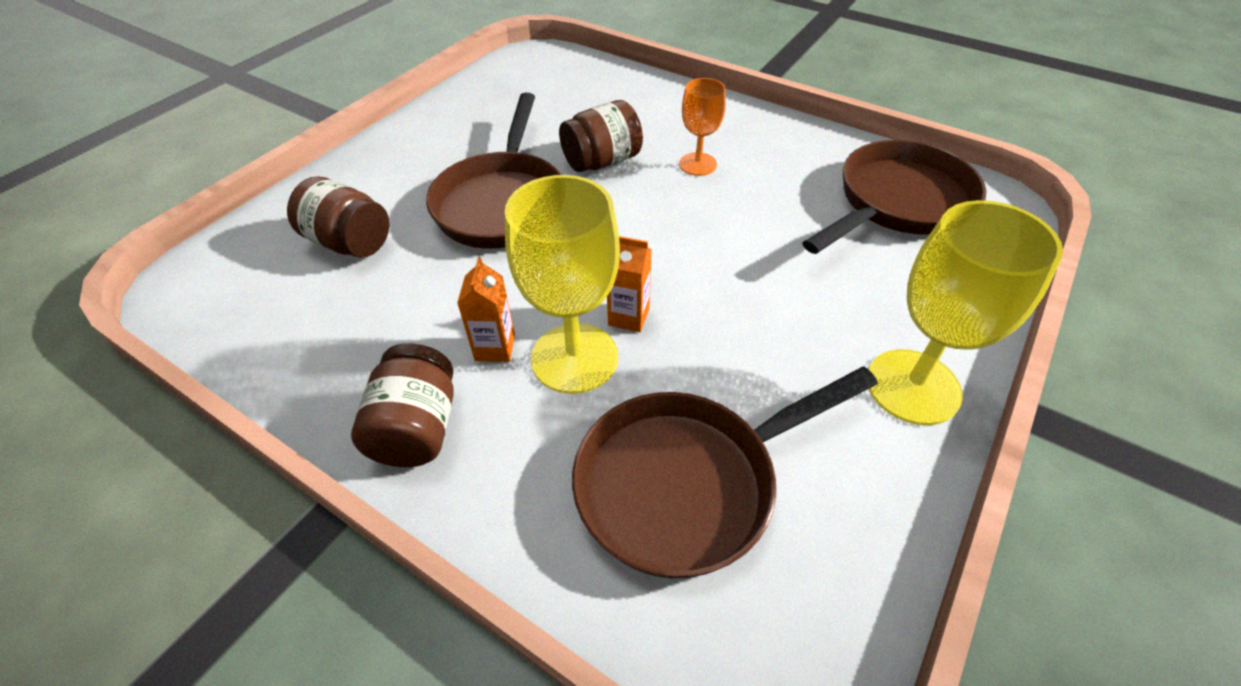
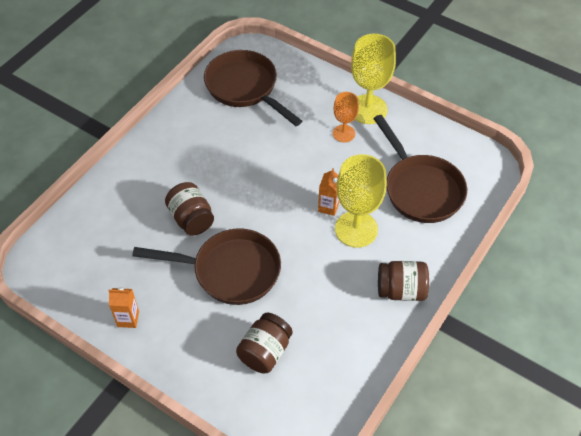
camera: 90 degrees left, 5 degrees up
orange carton [457,257,515,362] -> orange carton moved to [108,287,139,328]
orange goblet [679,78,726,176] -> orange goblet moved to [333,92,359,142]

